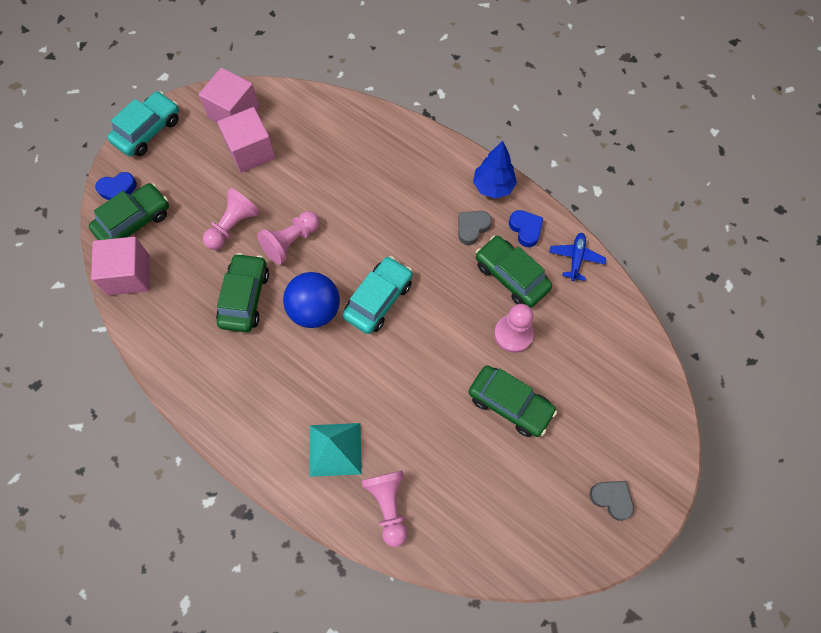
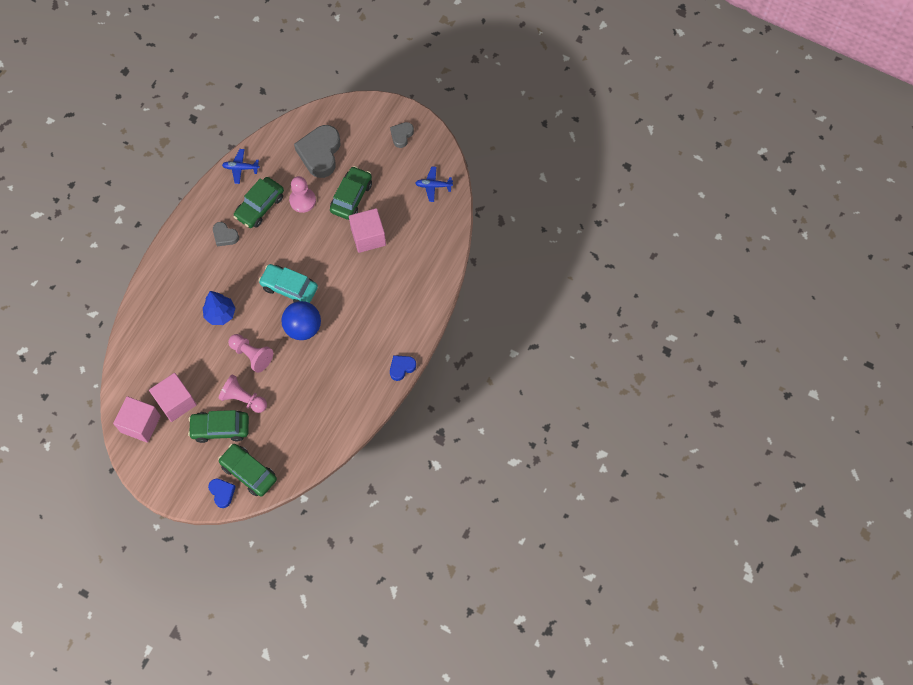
camera: 100 degrees left, 0 degrees up
pink cube [91,237,150,296] -> pink cube moved to [349,208,386,253]
turquoise car [107,91,179,156] -> none
green car [216,253,269,332] -> green car moved to [188,410,249,443]
turquoise pyramid [310,423,362,477] -> none
pink pawn [361,470,408,547] -> none
blue tree [473,141,517,199] -> blue tree moved to [203,291,235,325]
blue heart [509,210,543,247] -> blue heart moved to [390,355,416,381]
none -> grey heart [294,125,340,178]
none -> blue plane [415,167,453,202]

